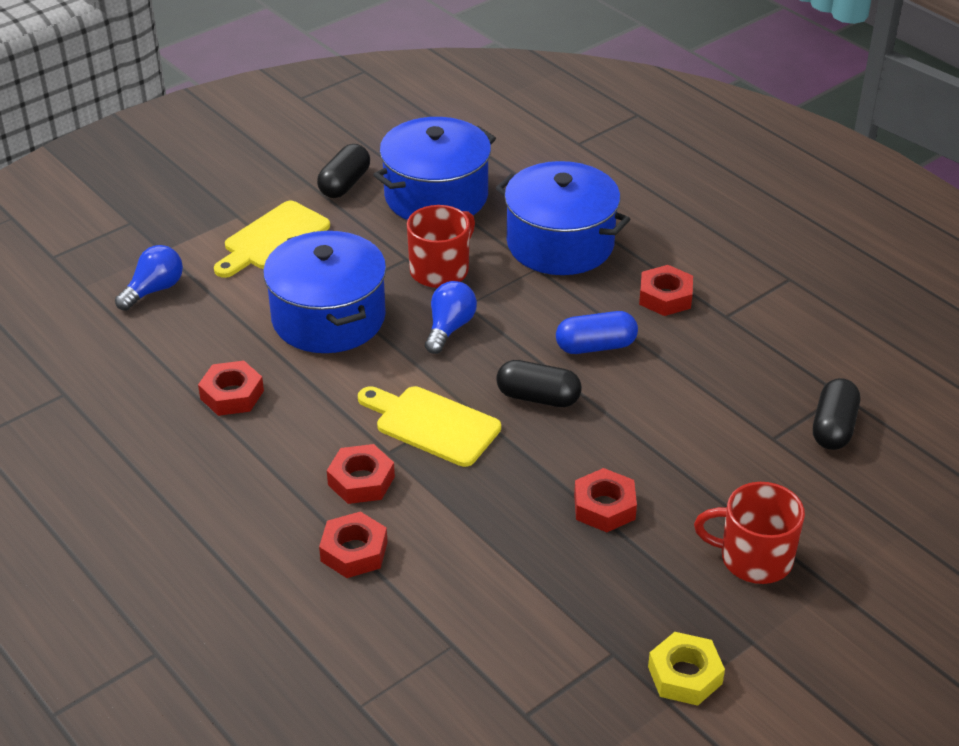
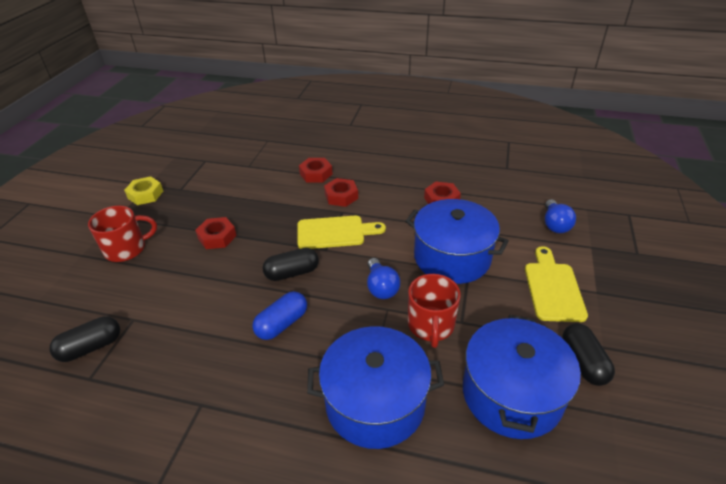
camera: 145 degrees right, 0 degrees up
red nut [639,265,693,316] -> none
black capsule [813,378,860,450] -> black capsule turned 75 degrees clockwise [49,317,120,362]

